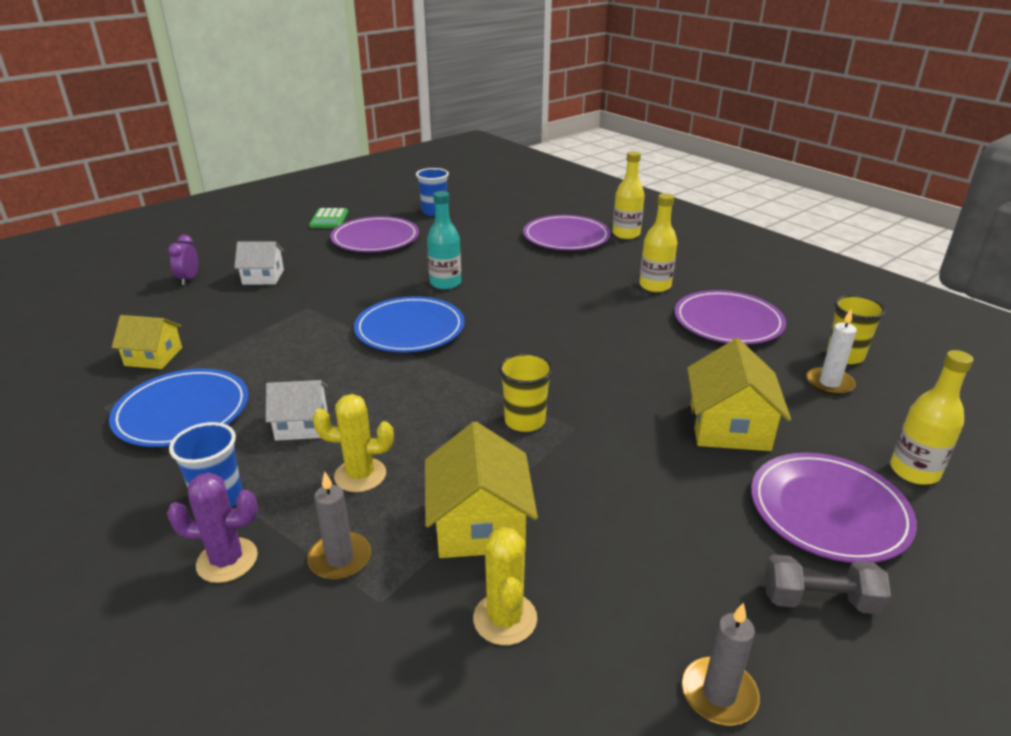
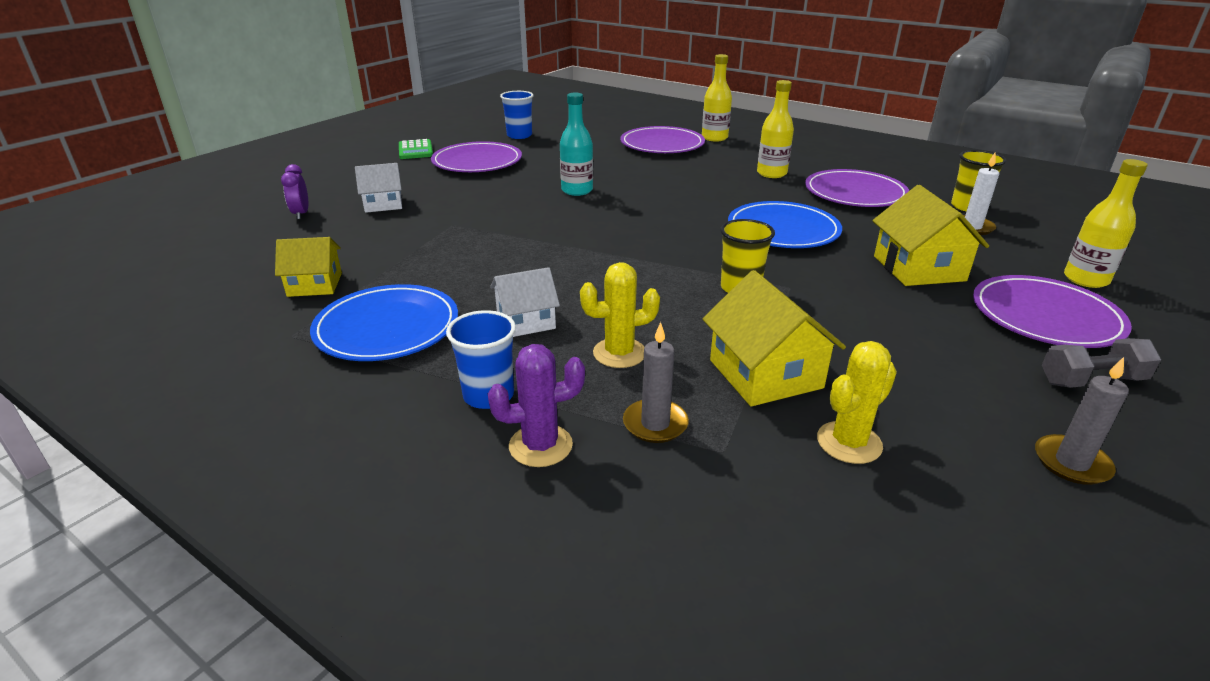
camera: 15 degrees left, 0 degrees up
blue plate [354,296,465,353] -> blue plate moved to [728,201,842,248]
yellow cactus [473,527,537,645] -> yellow cactus turned 75 degrees clockwise [817,341,897,464]

